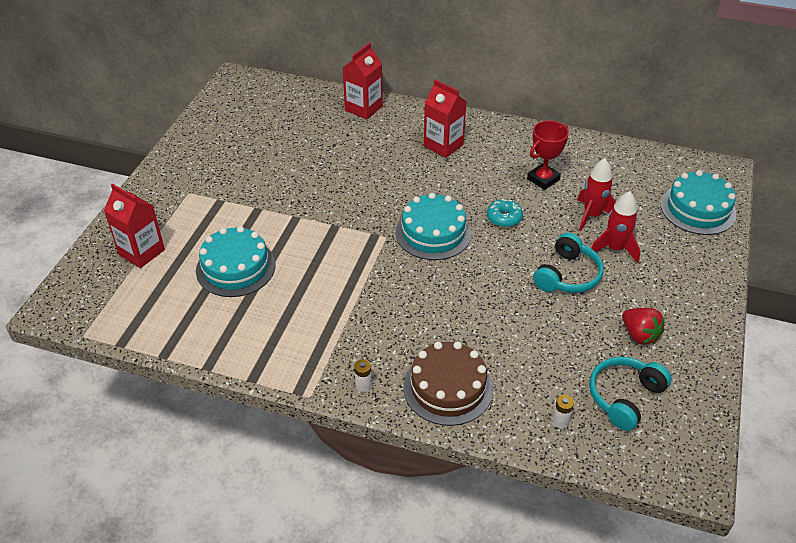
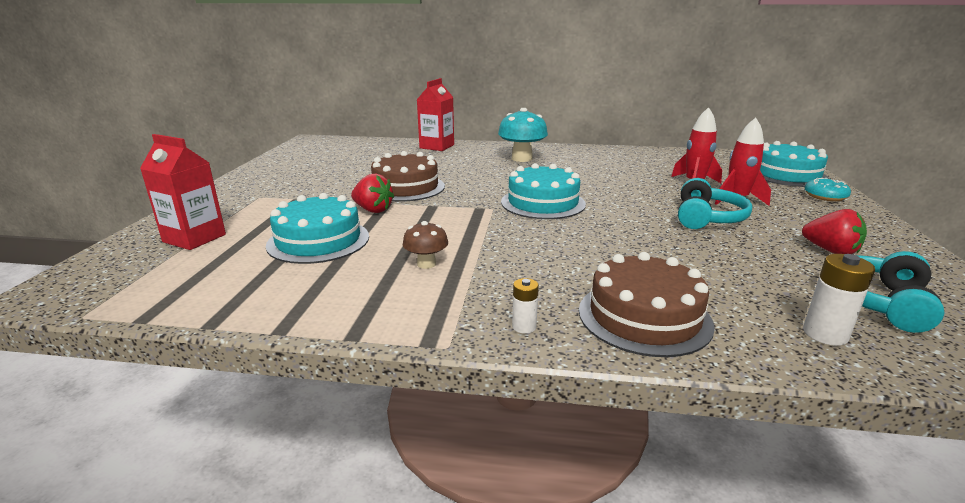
camera: 10 degrees left, 20 degrees down
red carton [424,79,467,158] -> turquoise mushroom [498,108,548,162]
turquoise donut [487,198,523,227] -> turquoise donut moved to [805,178,851,201]
red trophy [527,121,569,190] -> none
white battery [552,395,574,428] -> white battery [803,254,875,346], size x1.60
none -> red strawberry [351,173,394,213]
none -> brown cake [371,151,445,201]
none -> brown mushroom [403,221,448,269]

